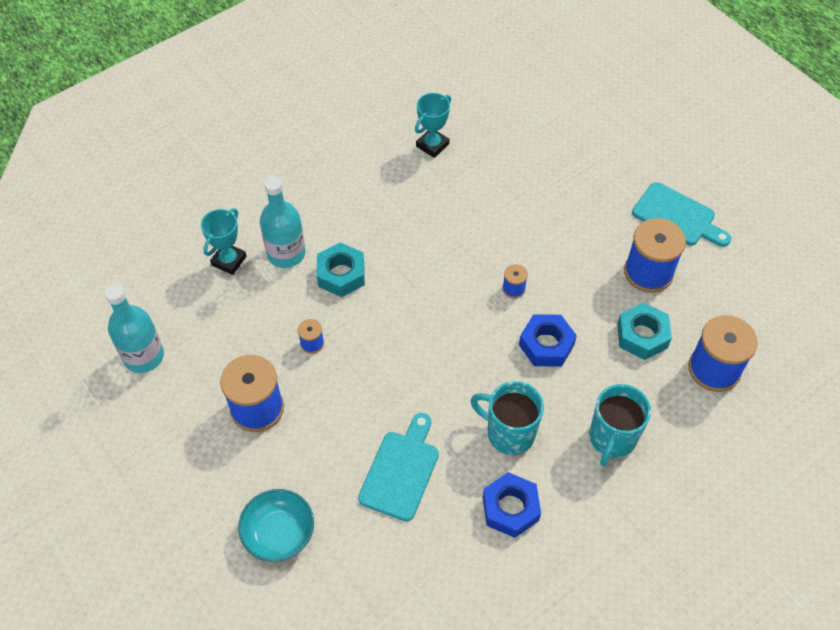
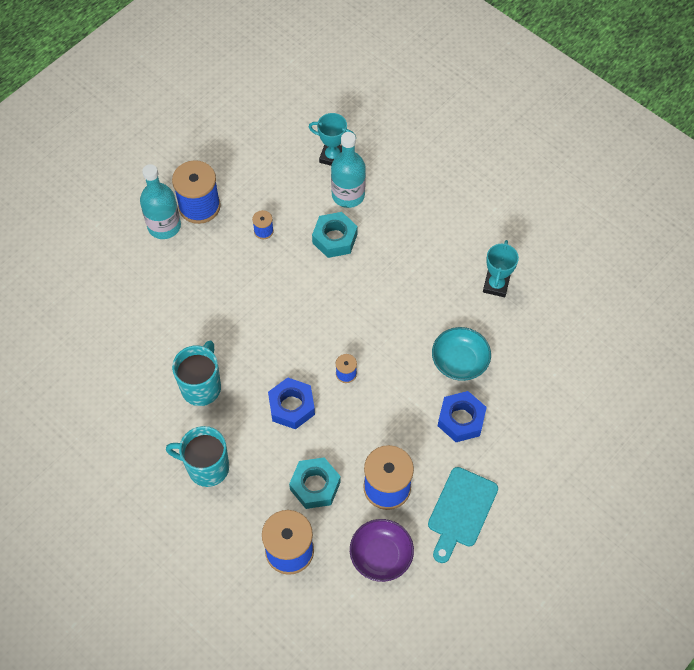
camera: 80 degrees right, 5 degrees up
turquoise bottle [105,284,164,373] -> turquoise bottle moved to [140,164,181,239]
turquoise bowl [238,489,314,562] -> turquoise bowl moved to [432,327,491,381]
turquoise cutting board [358,413,439,521] -> none
turquoise trophy [415,93,451,158] -> turquoise trophy turned 75 degrees clockwise [483,240,519,297]
blue nut [483,472,541,538] -> blue nut moved to [438,391,487,442]
none -> purple bowl [350,519,414,582]

